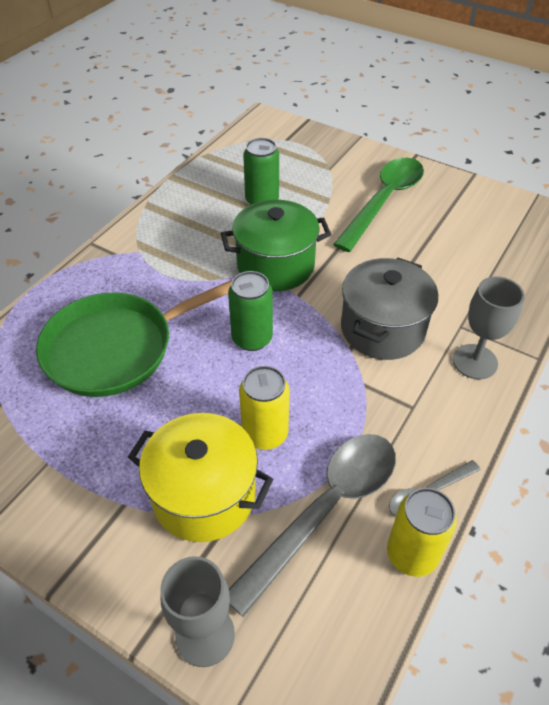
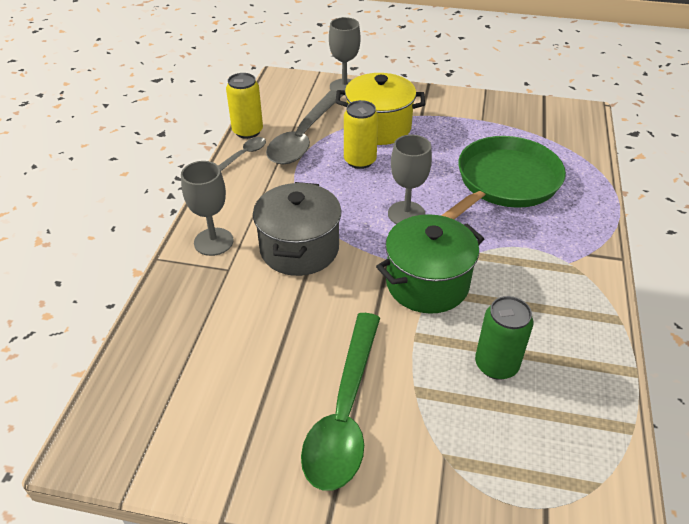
camera: 160 degrees right, 5 degrees down
green can [228,271,273,351] -> grey goblet [388,135,432,224]

